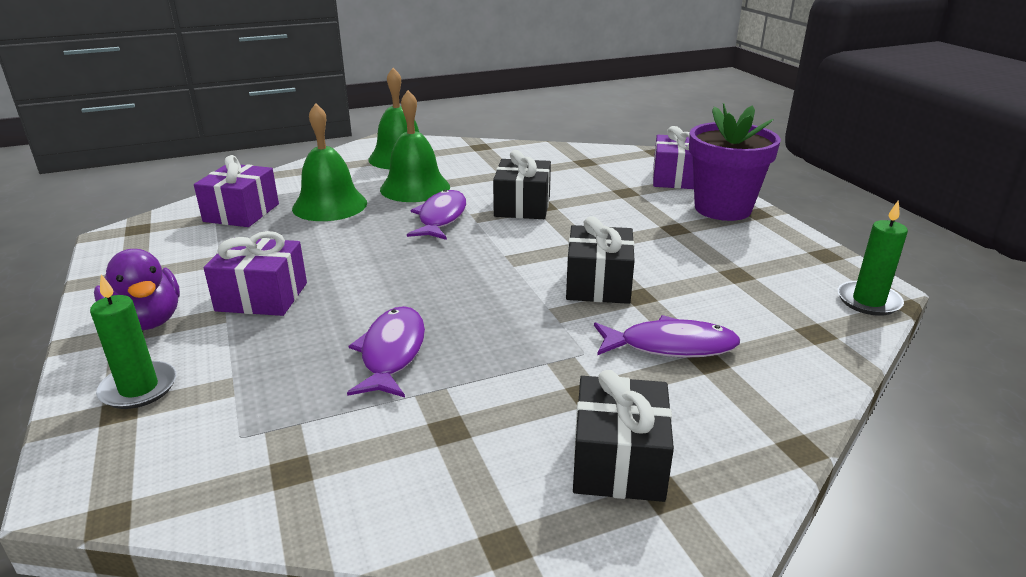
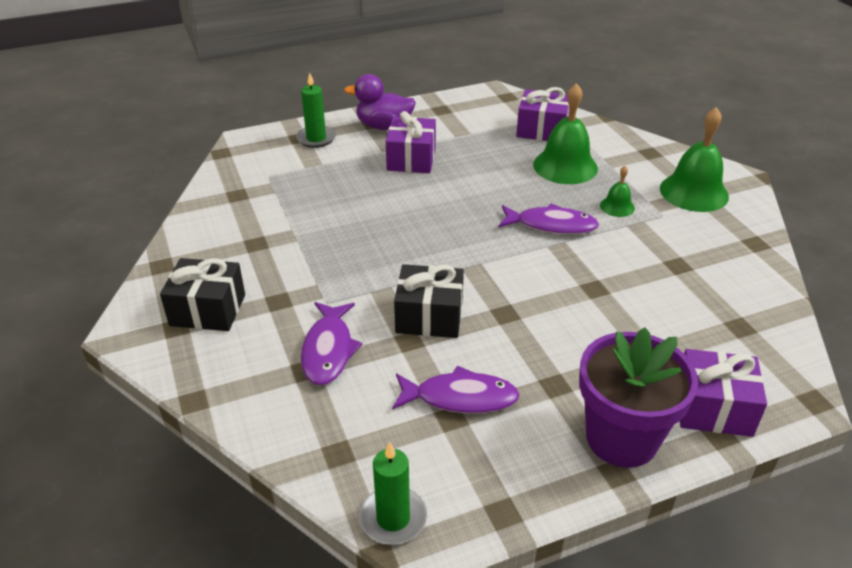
camera: 90 degrees right, 10 degrees up
purple duck [94,249,180,331] -> purple duck turned 45 degrees clockwise [344,74,416,130]
purple fish [347,306,425,397] -> purple fish moved to [392,366,520,414]
green bell [380,90,450,202] -> green bell [600,166,635,217], size x0.50
black gift [493,150,551,219] -> none

